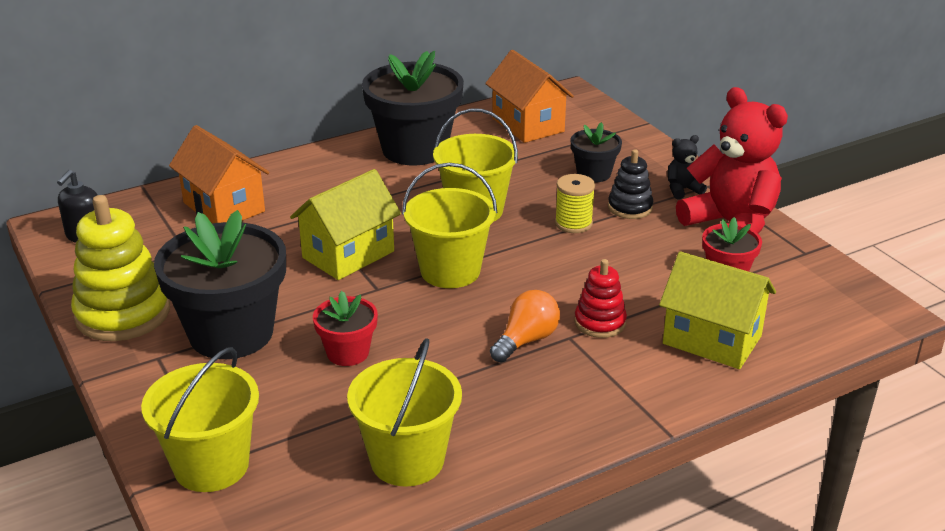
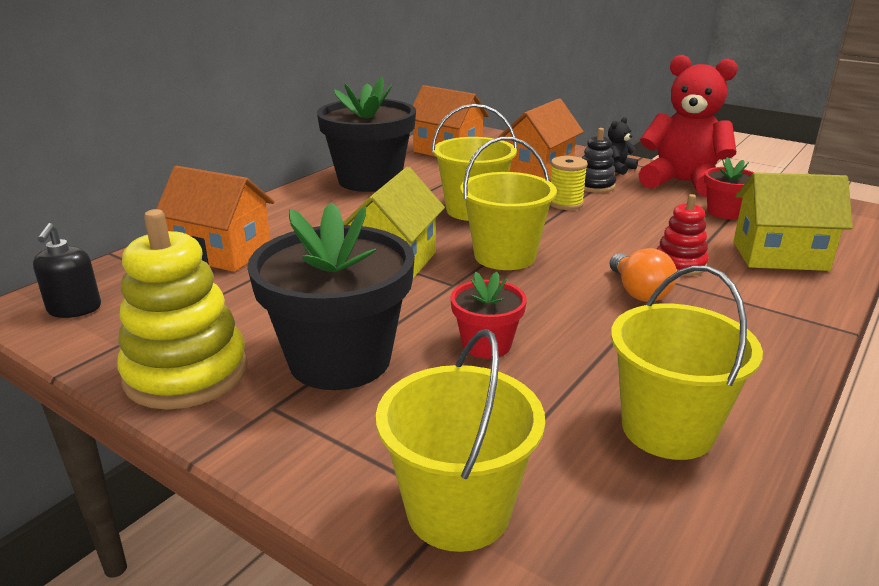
camera: 25 degrees left, 5 degrees down
orange light bulb [490,290,560,362] -> orange light bulb turned 150 degrees clockwise [609,248,677,302]
black flower pot [570,122,622,182] -> orange house [498,99,584,180]

